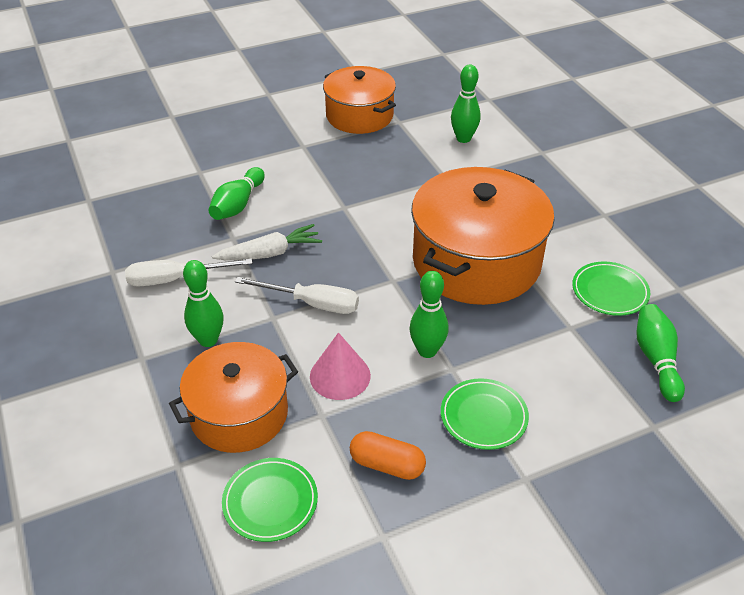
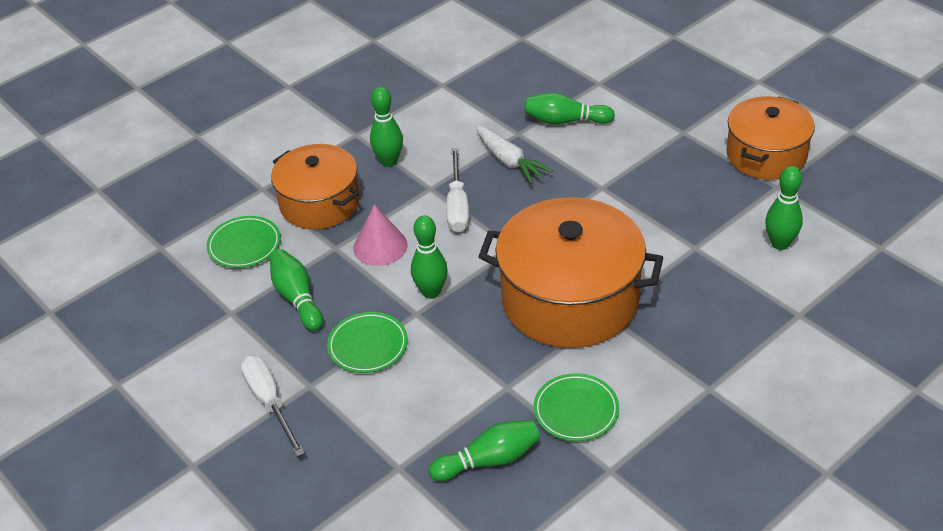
camera: 75 degrees right, 0 degrees up
white screwdriver [125,258,252,287] -> white screwdriver moved to [240,355,305,457]
orange capsule [350,431,426,480] -> green bowling pin [270,249,323,331]

